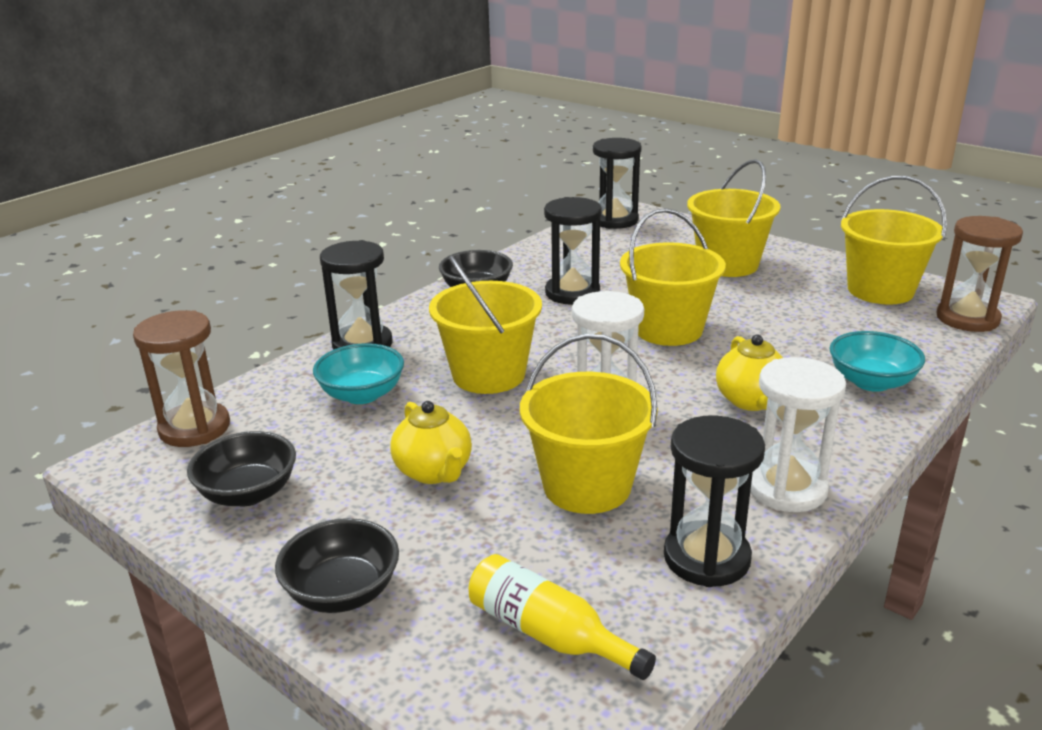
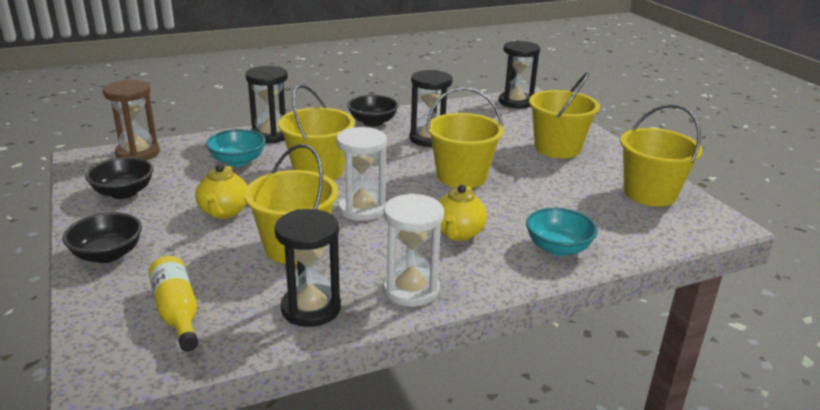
camera: 25 degrees right, 0 degrees up
brown hourglass [936,216,1023,332] -> none

